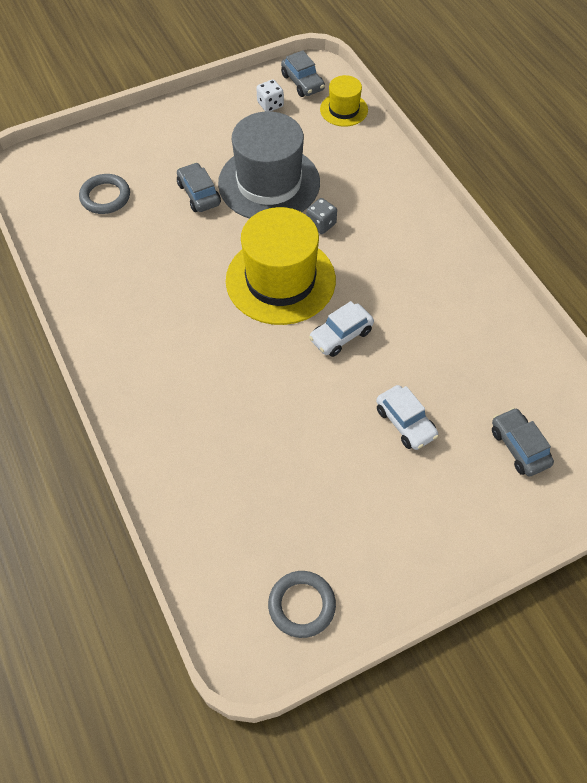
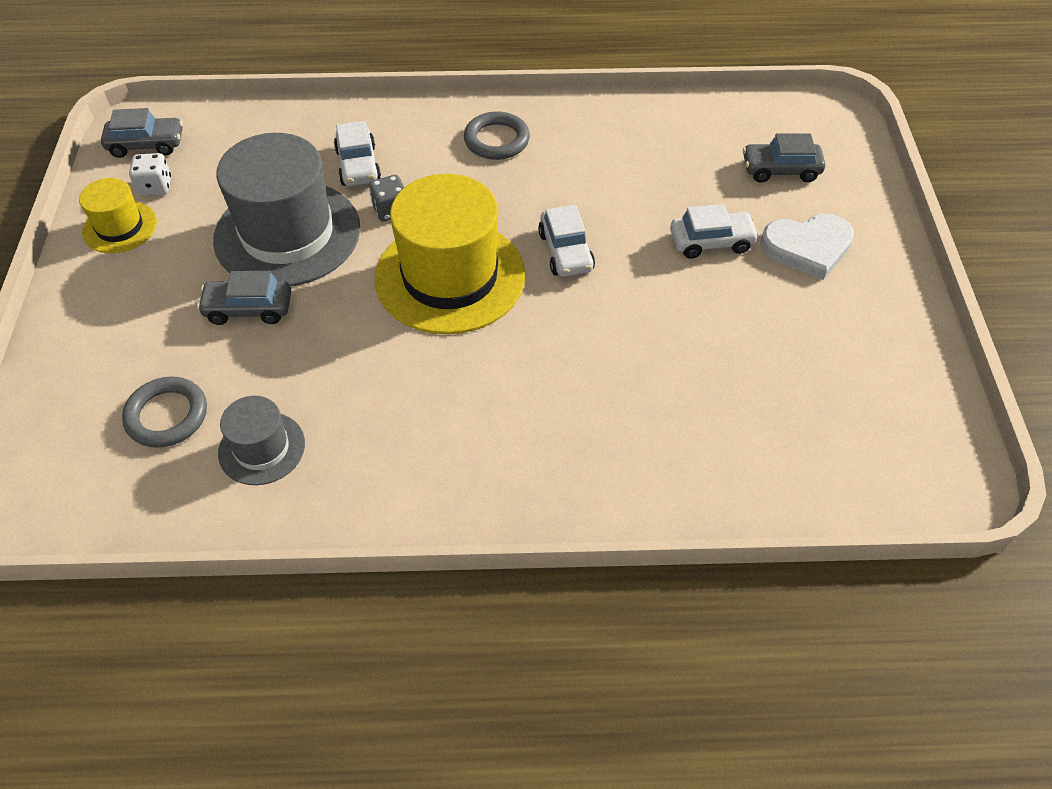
camera: 65 degrees left, 5 degrees down
grey ring [268,571,336,638] -> grey ring moved to [464,111,530,160]
yellow hat [320,75,368,127] -> yellow hat moved to [79,178,157,253]
none -> grey hat [218,396,305,485]
none -> white car [334,121,381,186]
none -> white heart [760,213,854,280]

